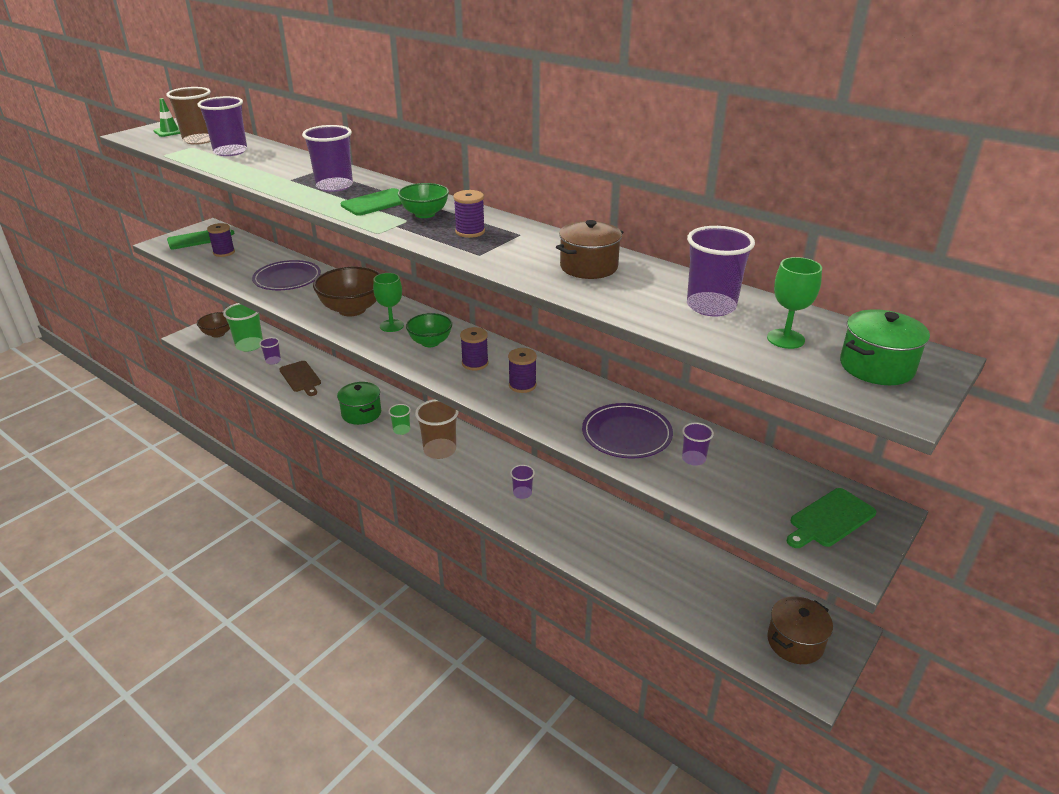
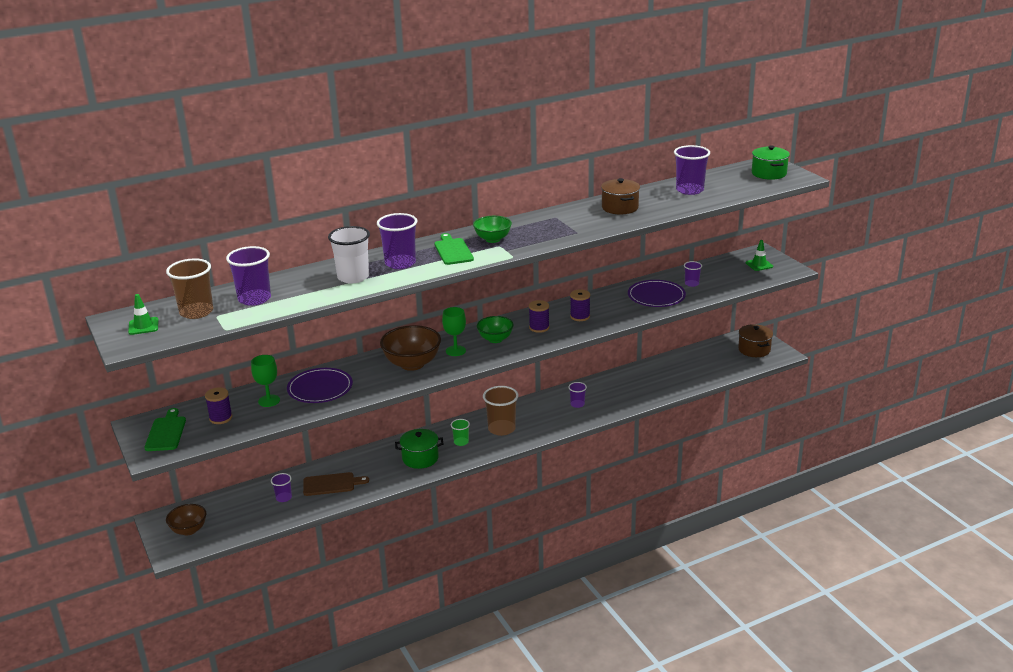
camera: 65 degrees left, 5 degrees down
green cup [223,303,263,352] -> none
purple spool [453,190,485,238] -> none
green goblet [767,257,822,349] -> green goblet moved to [251,355,280,407]
green cutting board [787,488,876,548] -> green traffic cone [746,240,773,271]
none -> white cup [328,226,370,284]

